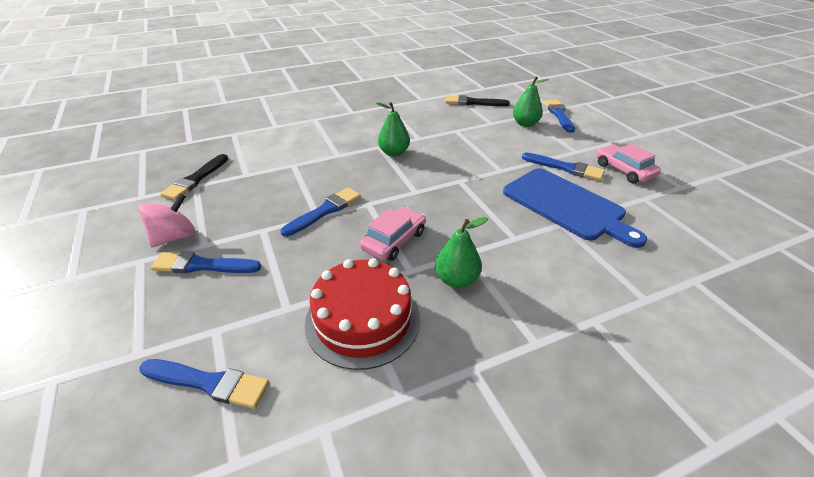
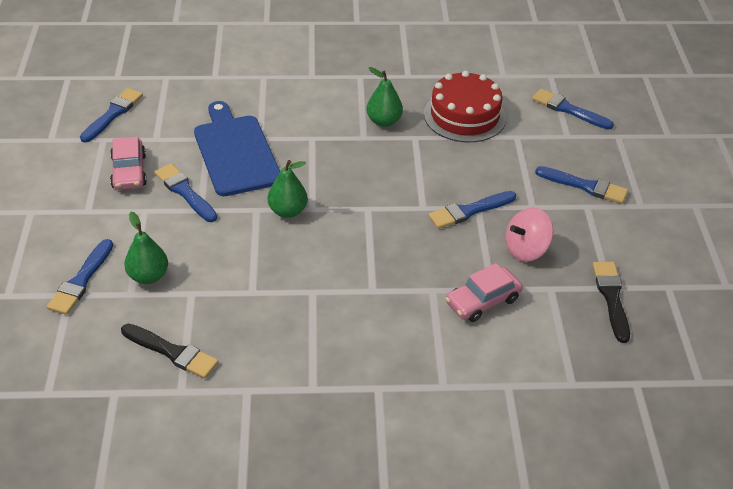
camera: 160 degrees left, 5 degrees up
pink spinning top [138,193,195,248] -> pink spinning top moved to [505,208,553,262]
black brush [160,154,228,200] -> black brush turned 45 degrees counterclockwise [593,262,630,343]
pink car [360,207,426,261] -> pink car moved to [445,263,523,322]
green pear [377,102,410,157] -> green pear moved to [268,160,308,218]
none -> blue brush [80,88,143,143]

